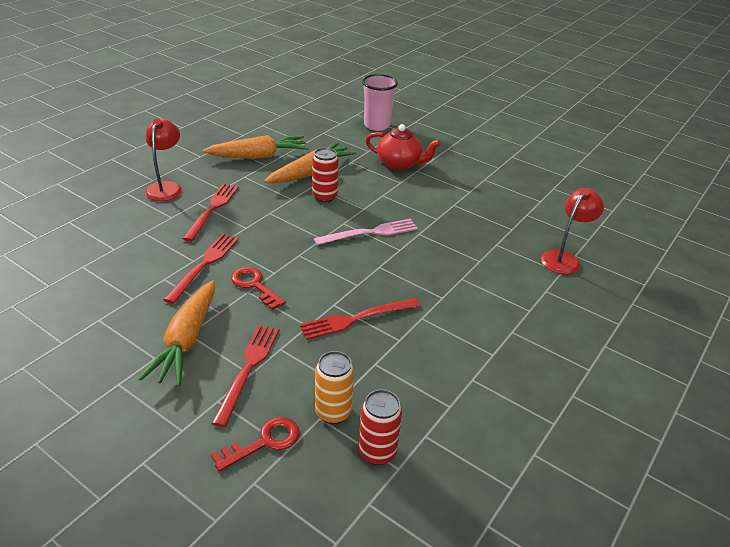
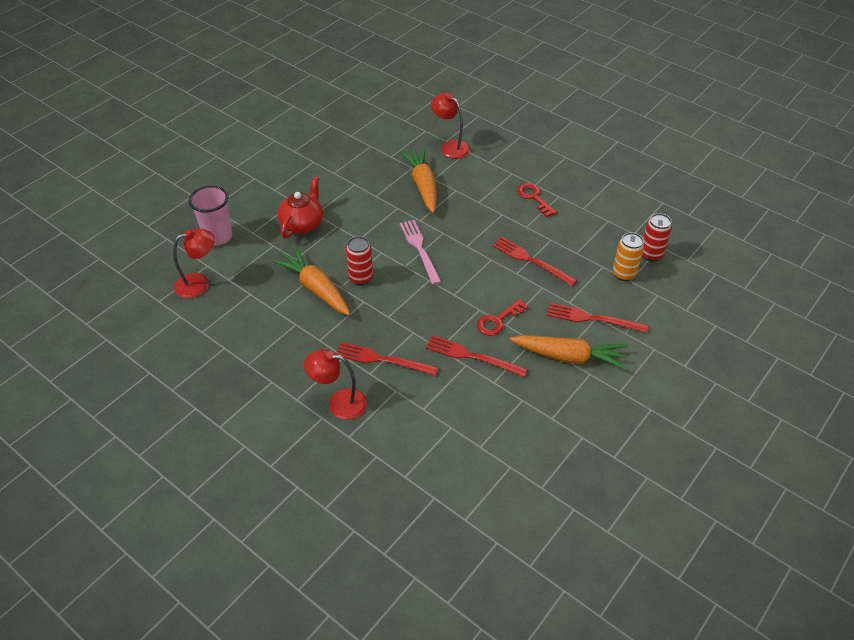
camera: 85 degrees left, 10 degrees up
orange carrot [203,135,309,159] -> orange carrot moved to [400,148,437,213]
red key [211,417,300,472] -> red key moved to [517,183,557,217]
red fork [299,298,420,340] -> red fork turned 150 degrees clockwise [492,237,577,286]
none -> red lamp [173,228,215,298]

